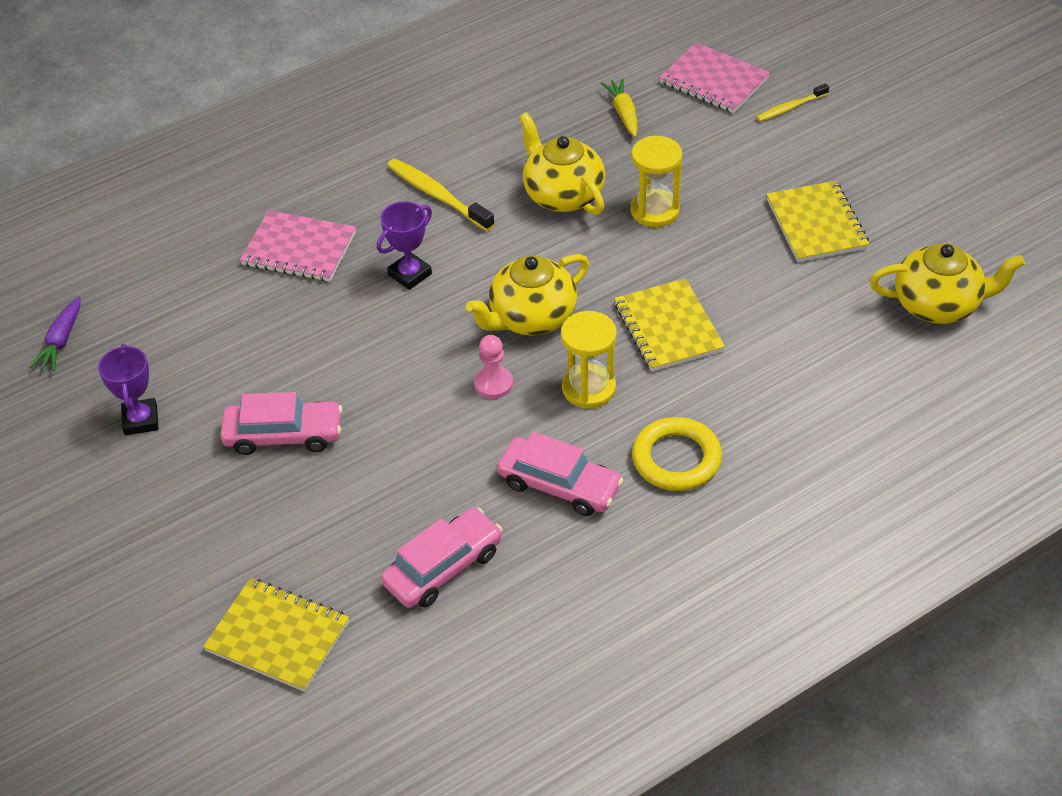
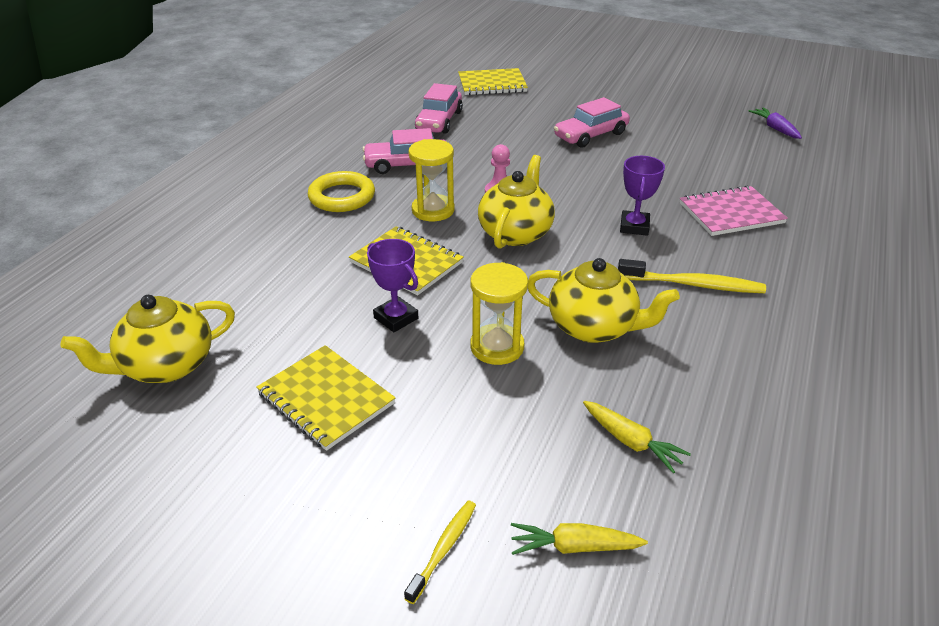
camera: 145 degrees right, 10 degrees down
purple trophy [98,344,158,436] -> purple trophy moved to [367,239,419,332]
pink notebook [659,42,770,113] -> yellow carrot [511,523,648,555]

